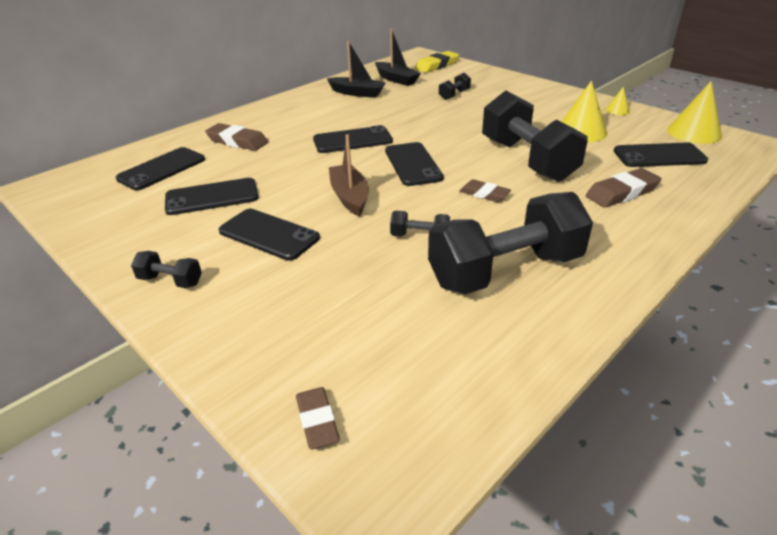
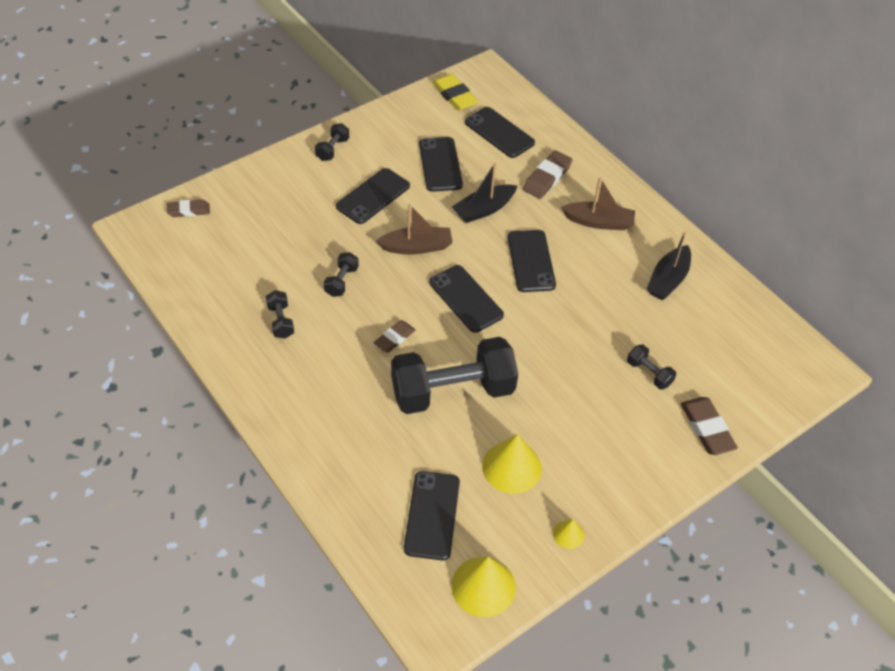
camera: 95 degrees right, 15 degrees up
black boat [375,29,421,86] -> black boat moved to [452,163,517,223]
black phone [385,142,444,186] -> black phone turned 60 degrees clockwise [429,265,504,333]
yellow eraser [415,51,459,73] -> yellow eraser moved to [432,74,478,111]
black dumbbell [428,192,593,294] -> black dumbbell [266,290,294,339], size x0.42
brown eraser [586,168,661,208] -> brown eraser moved to [681,397,738,455]
none -> brown boat [561,177,635,230]

